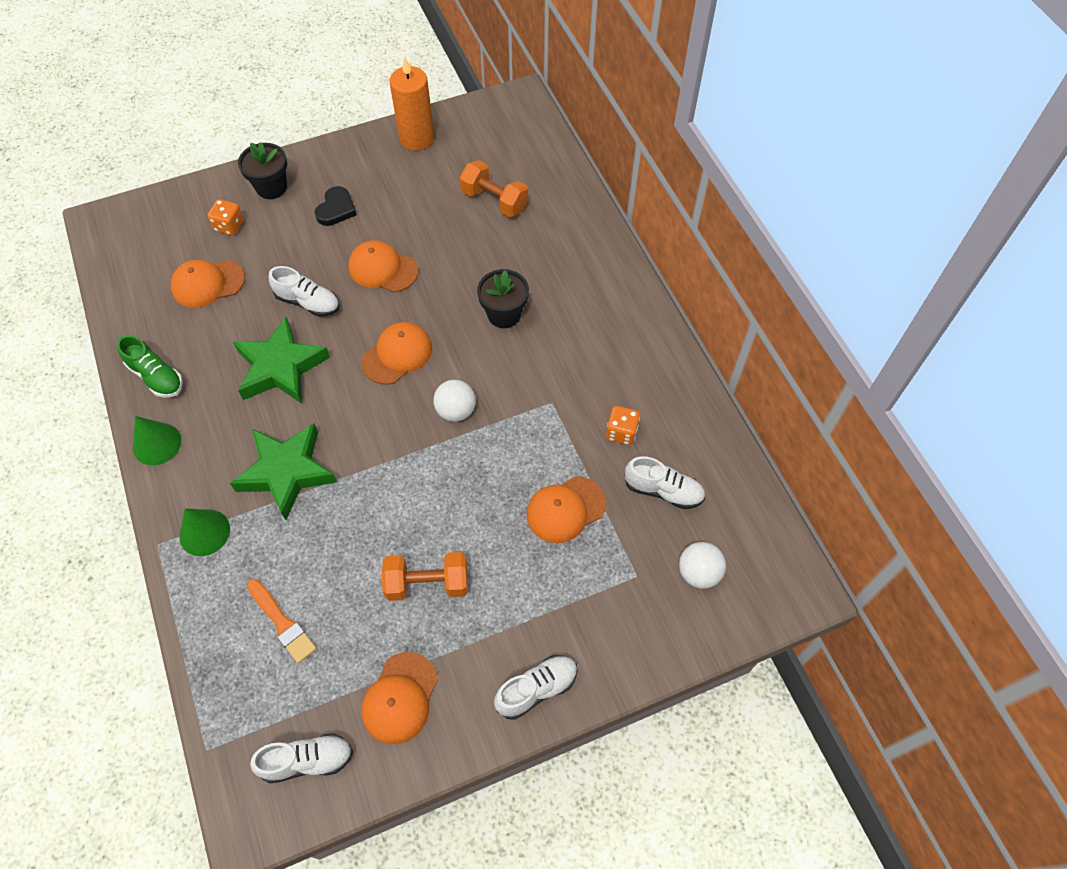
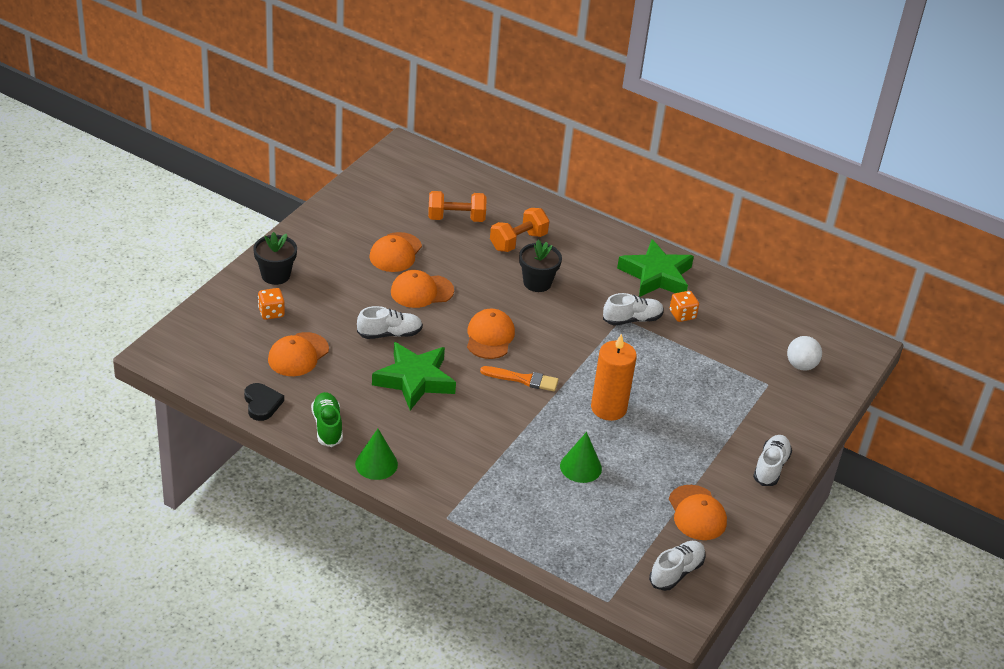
camera: 40 degrees left, 20 degrees down
green shoe [117,335,183,398] -> green shoe turned 105 degrees counterclockwise [311,392,343,447]
green cone [180,509,230,556] -> green cone moved to [560,432,602,483]
green star [230,423,337,520] -> green star moved to [617,239,694,297]
orange brush [247,579,317,663] -> orange brush moved to [480,366,558,392]
black heart [315,186,357,226] -> black heart moved to [244,383,284,421]
orange dumbbell [381,552,468,601] -> orange dumbbell moved to [490,208,550,252]
orange candle [390,58,434,151] -> orange candle moved to [591,333,637,421]
white ball [433,380,476,422] -> none
orange cap [526,476,606,543] -> orange cap moved to [369,232,422,272]
white shoe [624,456,705,509] -> white shoe moved to [603,293,664,326]

